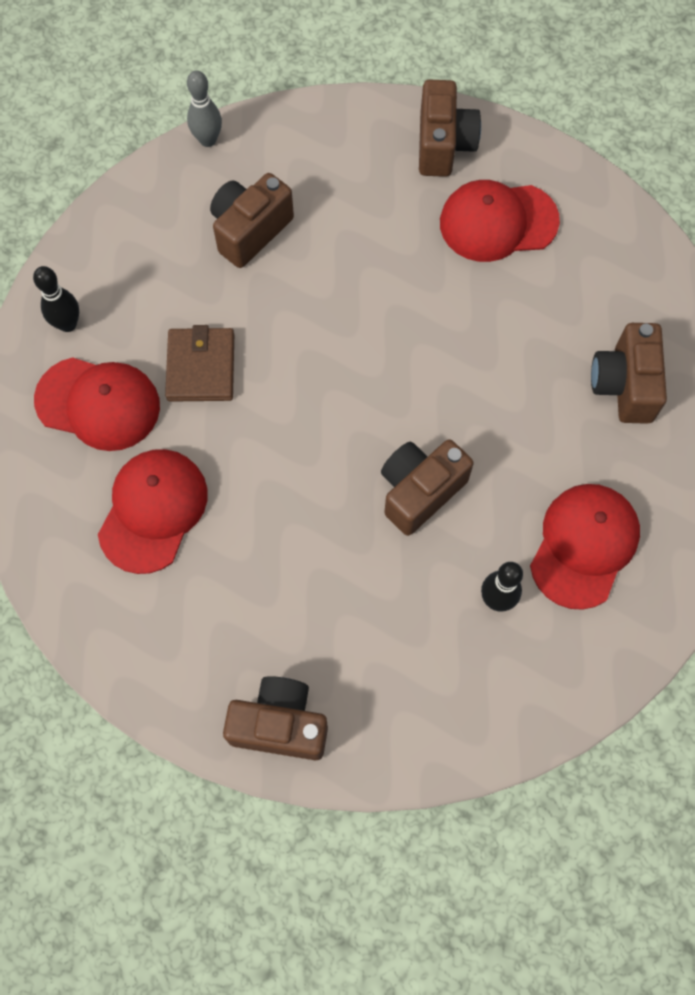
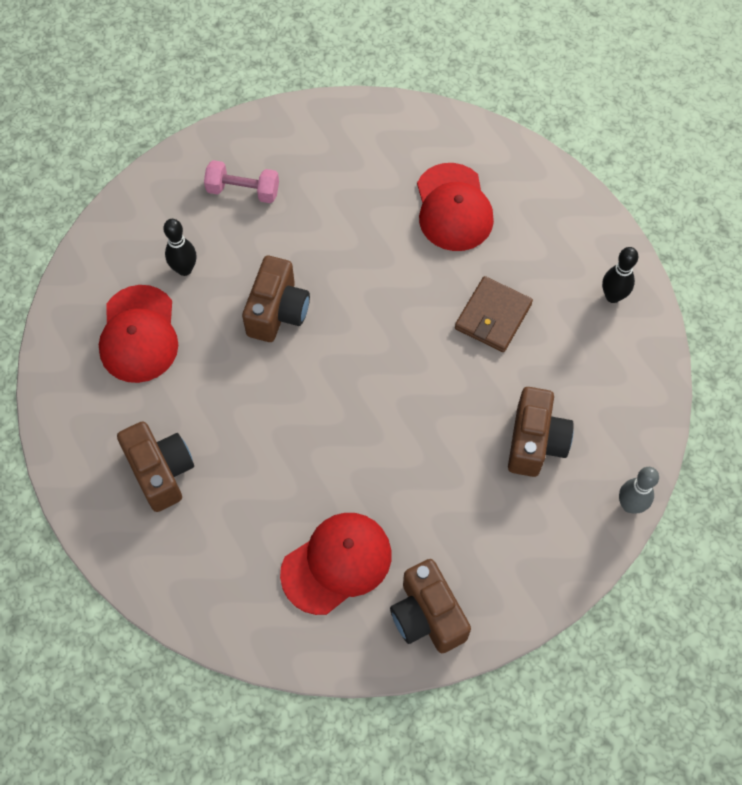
camera: 150 degrees right, 5 degrees down
red cap [34,357,160,451] -> none
brown wallet [165,325,234,402] -> brown wallet turned 60 degrees clockwise [455,276,533,352]
brown camera [223,676,328,760] -> none
none -> pink dumbbell [204,160,279,203]

